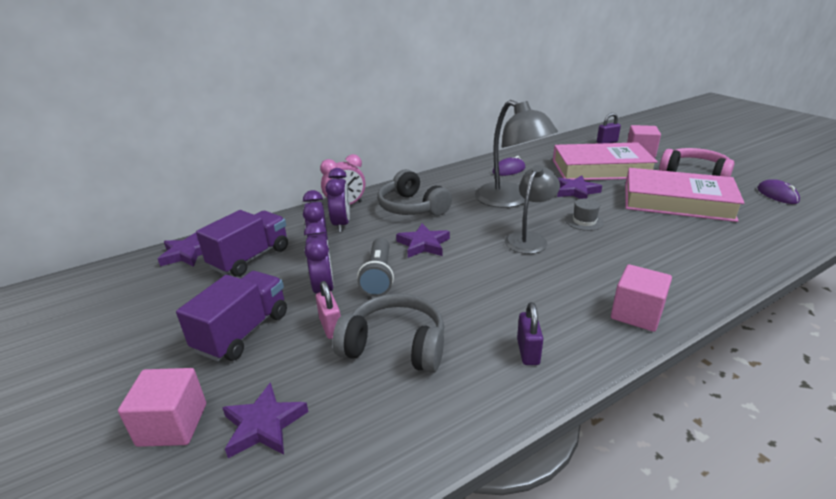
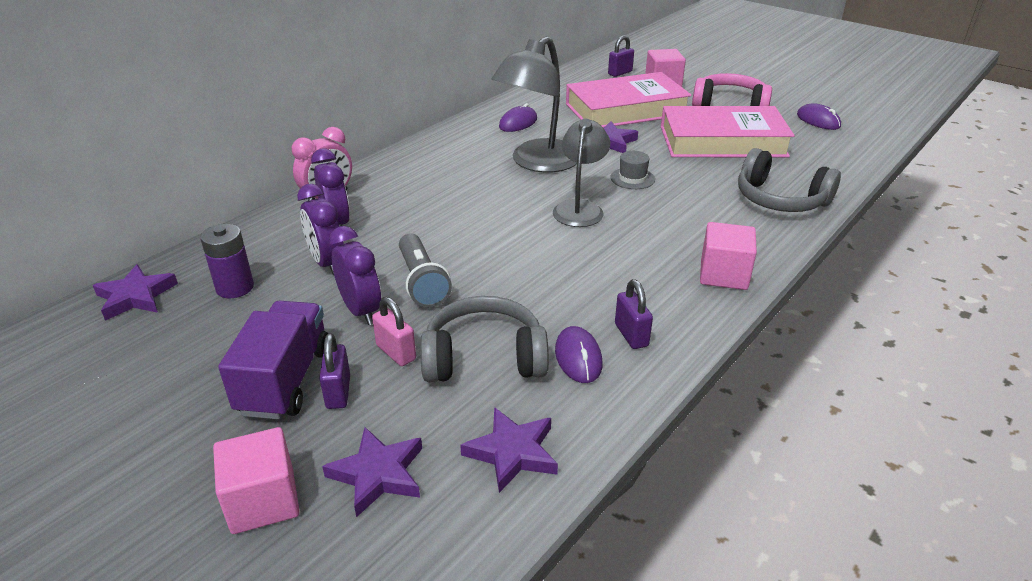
camera: 20 degrees left, 5 degrees up
purple truck [196,210,288,277] -> purple battery [200,224,254,298]
grey headphones [377,169,452,216] -> grey headphones moved to [738,148,841,212]
purple star [396,224,450,258] -> purple star moved to [460,407,558,493]
grey lamp [475,100,558,208] -> grey lamp turned 90 degrees clockwise [491,36,577,173]
none -> purple padlock [319,333,350,409]
none -> purple mouse [555,326,603,383]

